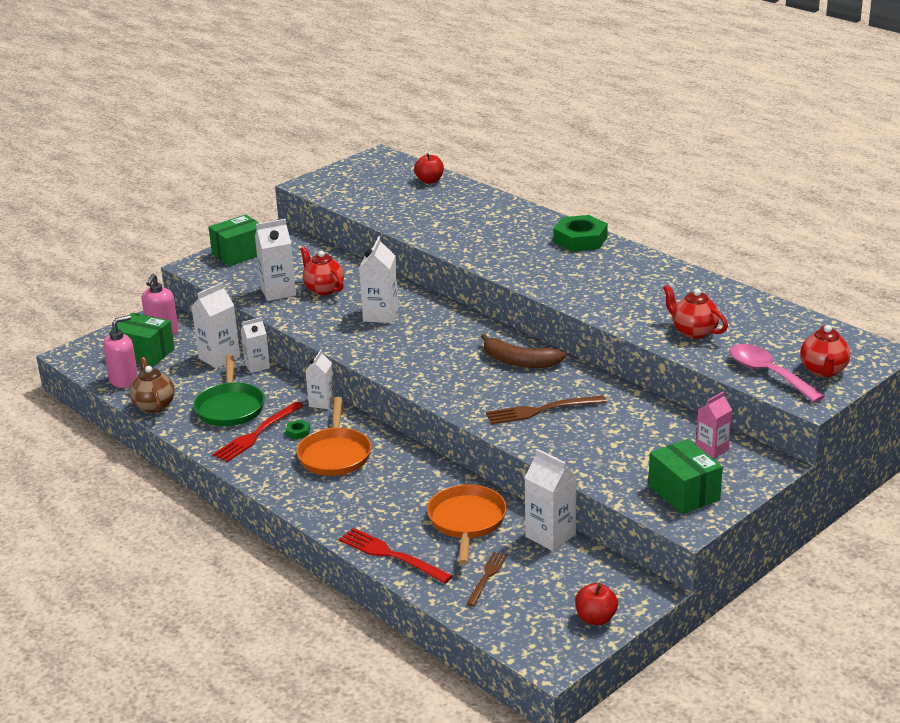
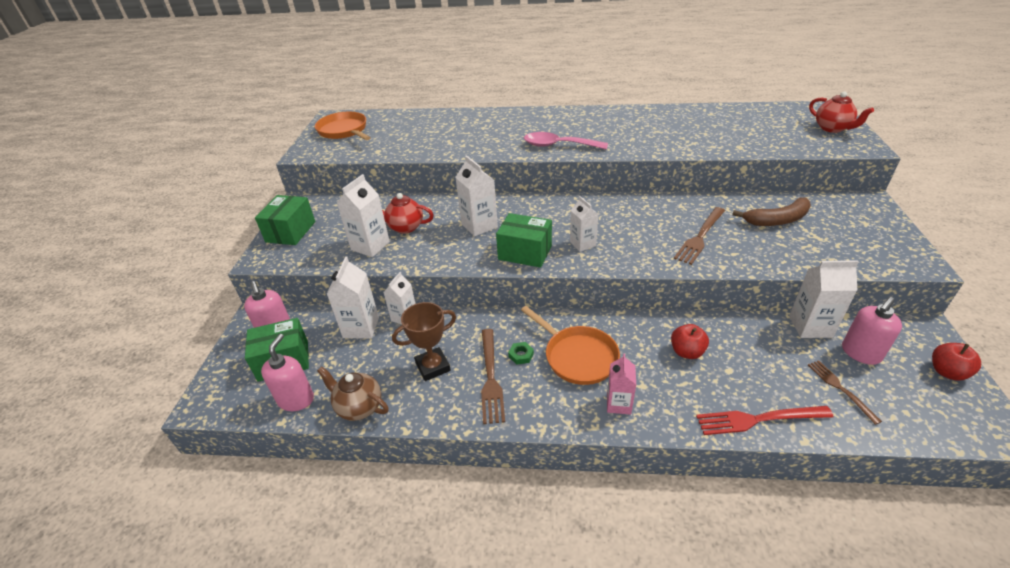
camera: 40 degrees left, 10 degrees up
green pan [193,355,265,426] -> brown trophy [392,302,456,381]
red fork [213,402,303,462] -> brown fork [481,329,505,424]
white carton [305,350,335,409] -> white carton moved to [570,196,598,252]
red apple [414,153,444,184] -> red apple moved to [671,324,709,359]
orange pan [427,485,507,564] -> orange pan moved to [315,112,371,140]
brown banana [481,333,566,368] -> brown banana moved to [733,197,811,226]
green nut [553,215,608,252] -> none
green box [648,439,723,514] -> green box moved to [496,213,552,268]
red teapot [663,285,728,339] -> none
pink carton [696,391,732,458] -> pink carton moved to [607,353,636,415]
pink spoon [730,344,825,403] -> pink spoon moved to [524,132,608,150]
none -> pink soap dispenser [842,297,902,365]

